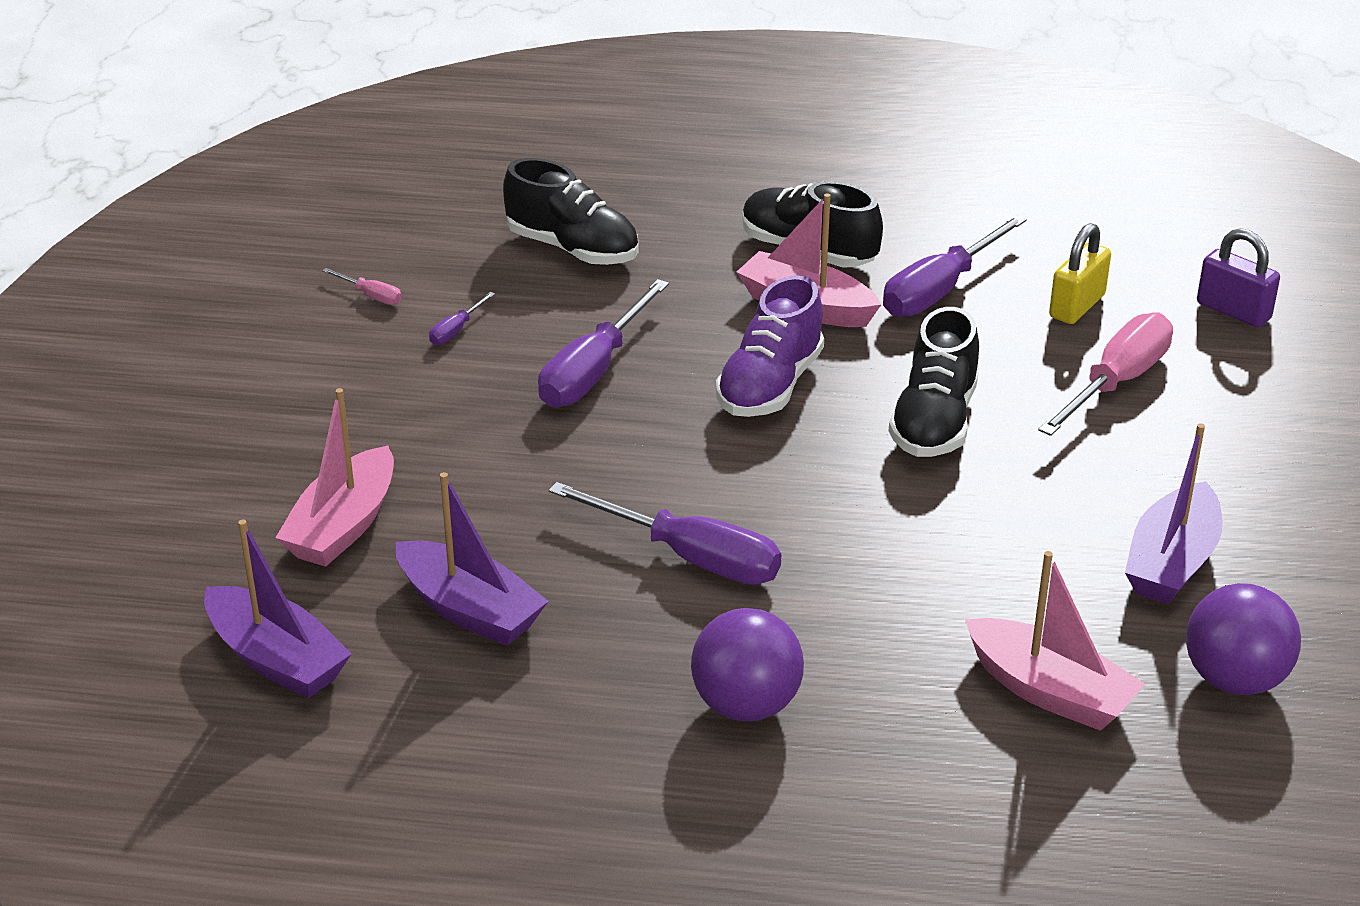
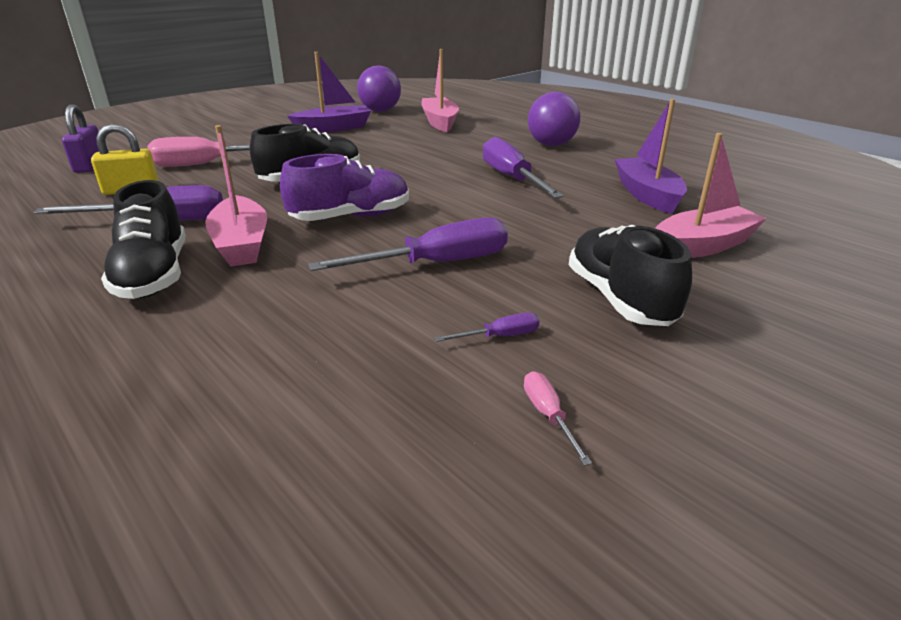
camera: 140 degrees left, 5 degrees down
purple boat [204,519,352,698] -> none
black shoe [503,158,639,265] -> black shoe moved to [569,225,692,326]

